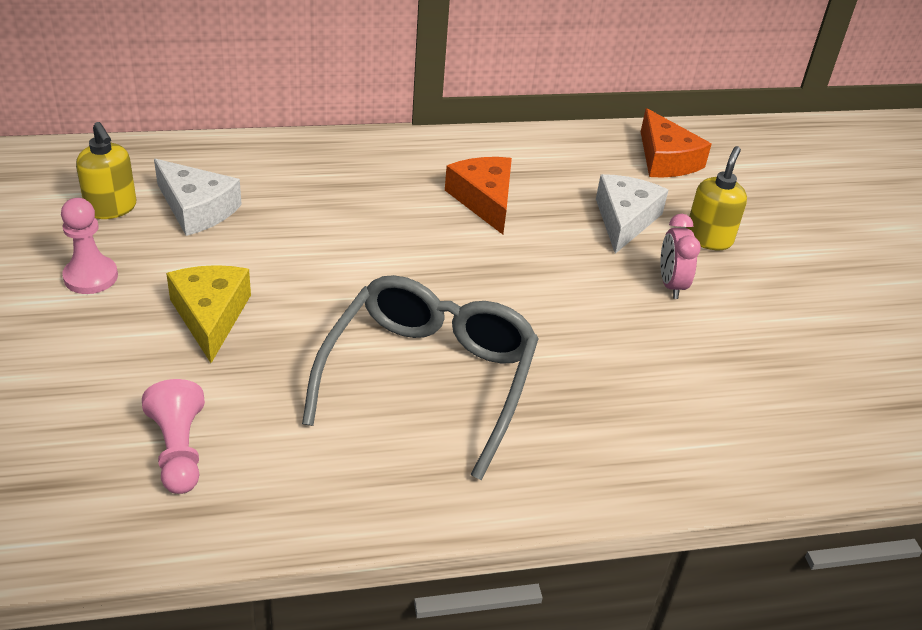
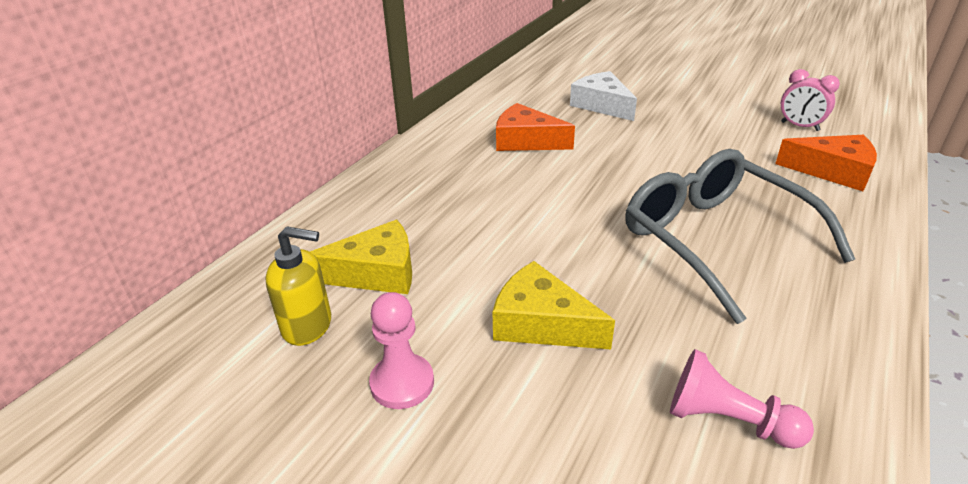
camera: 45 degrees left, 5 degrees down
white cheese [154,159,242,236] -> yellow cheese [310,220,412,294]
orange cheese [641,108,711,177] -> orange cheese moved to [775,135,877,191]
pink clock [660,214,701,299] -> pink clock moved to [781,69,840,131]
yellow soap dispenser [686,146,747,250] -> none

